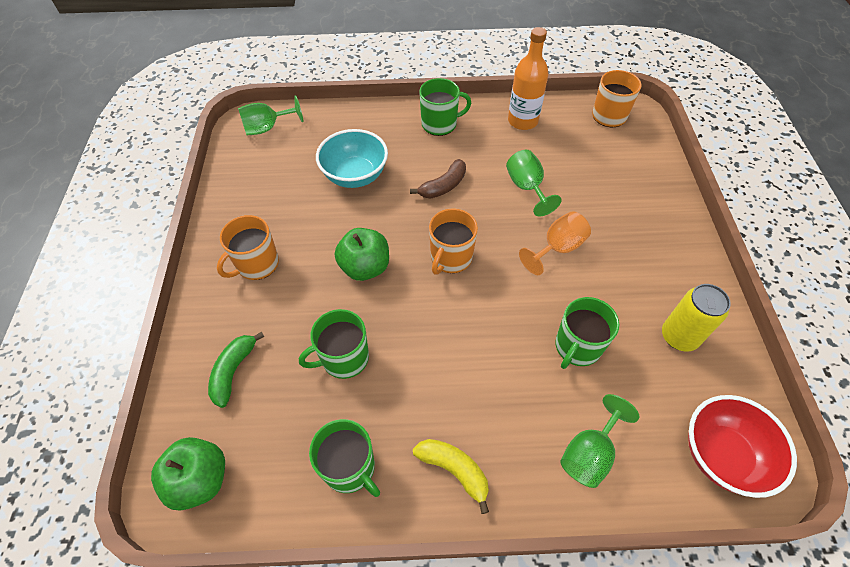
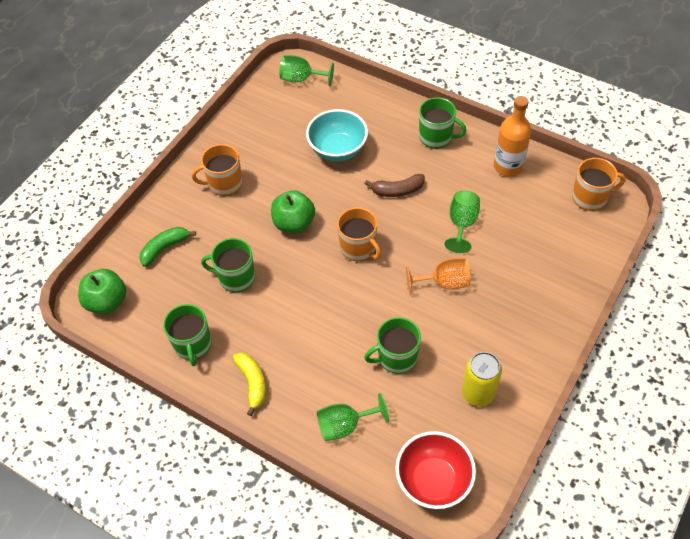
camera: 35 degrees right, 0 degrees up
orange mug [429,208,478,275] -> orange mug turned 105 degrees counterclockwise [337,208,382,261]

